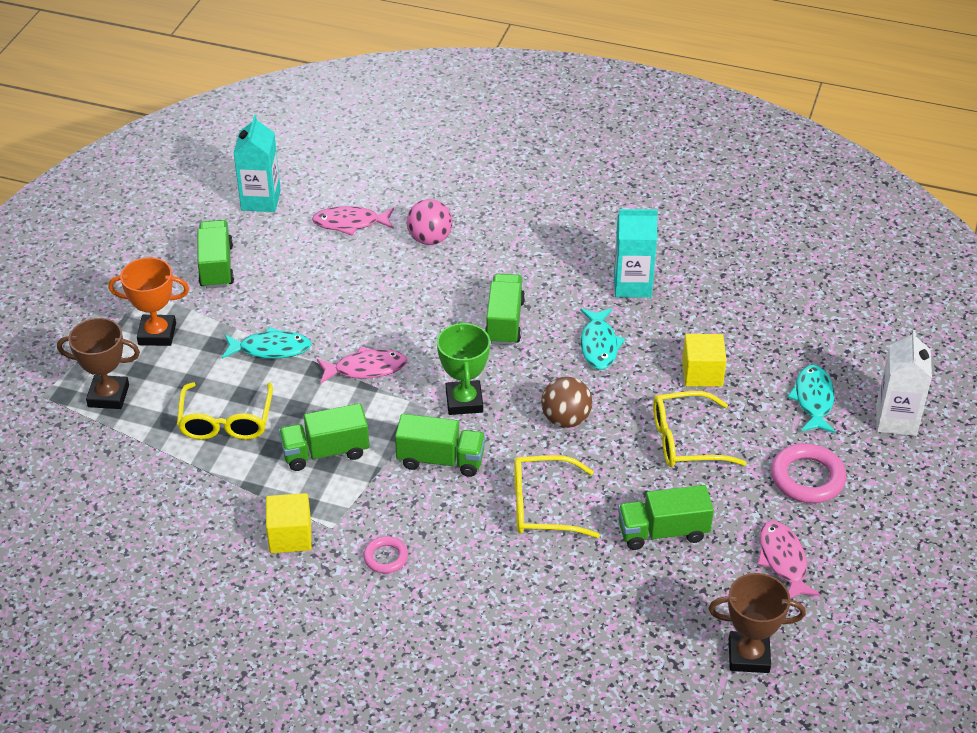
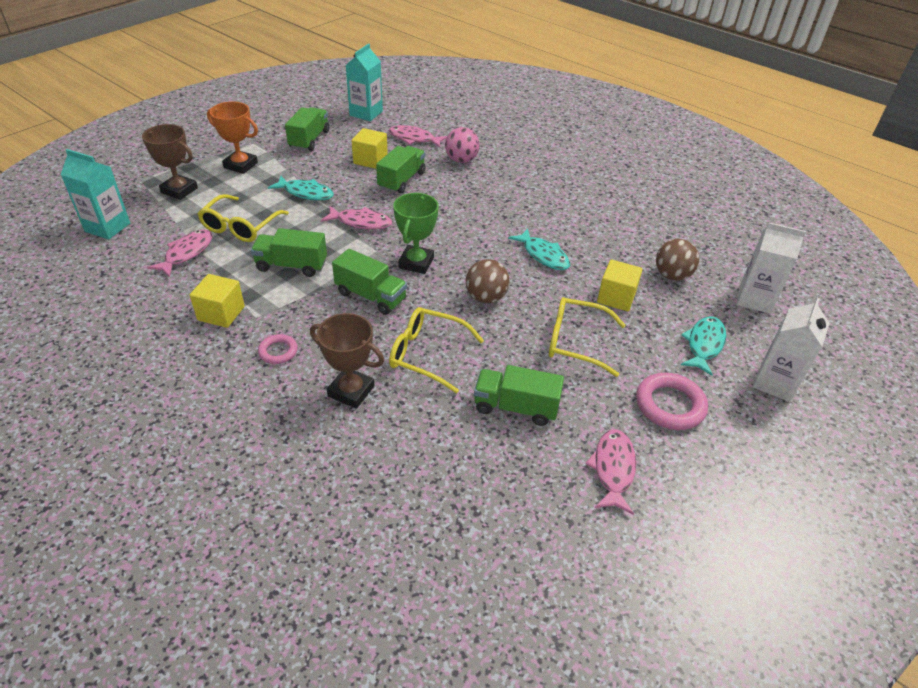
camera: 20 degrees right, 0 degrees up
green truck [485,274,525,345] -> green truck moved to [376,146,426,193]
turquoise fish [580,308,625,370] -> turquoise fish turned 60 degrees counterclockwise [508,228,570,270]
turquoise carton [614,209,658,298] -> turquoise carton moved to [61,149,130,240]
brown trophy [708,573,806,673] -> brown trophy moved to [310,313,384,409]
none -> pink fish [147,229,213,277]
none -> yellow cube [352,128,388,169]
none -> brown ball [656,239,699,281]
none -> white carton [737,222,806,314]

